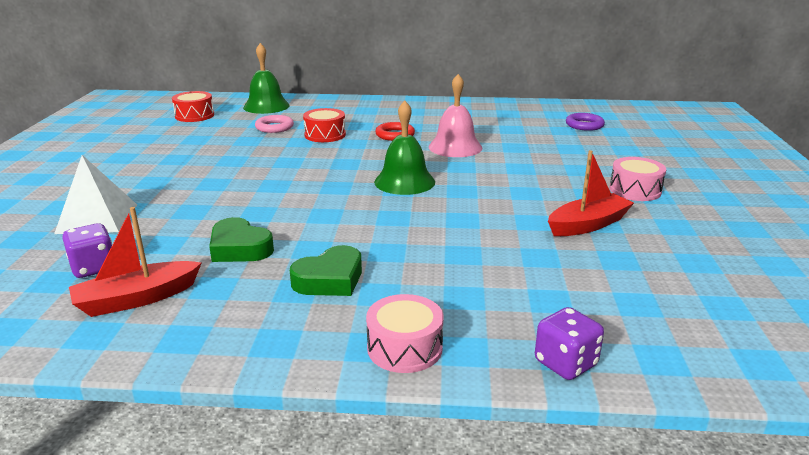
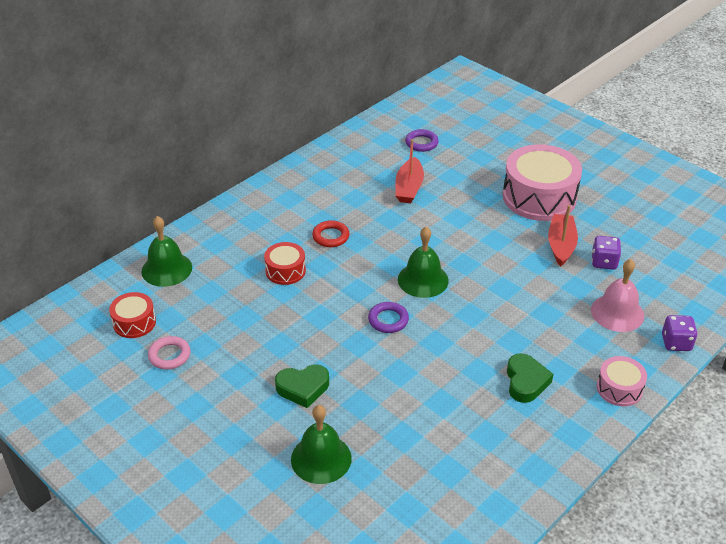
camera: 50 degrees left, 15 degrees up
white pyramid [54,155,137,234] -> green bell [291,405,352,484]
purple dice [62,223,112,278] -> purple dice moved to [591,236,621,270]
red boat [69,207,201,317] -> red boat moved to [395,139,424,203]
green heart [209,217,274,262] -> green heart moved to [275,364,329,408]
pink ring [255,115,294,133] -> pink ring moved to [148,336,190,370]
pink bell [428,74,482,157] -> pink bell moved to [591,259,644,332]
pink drum [609,157,666,201] -> pink drum [503,144,582,221], size x1.99
none -> purple ring [368,302,409,333]

